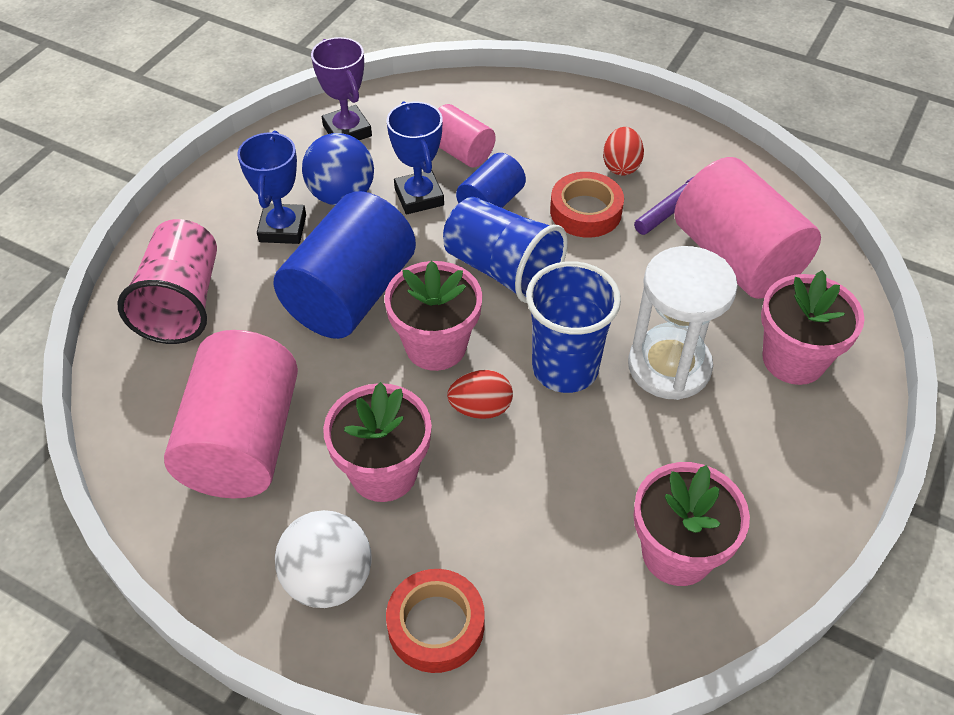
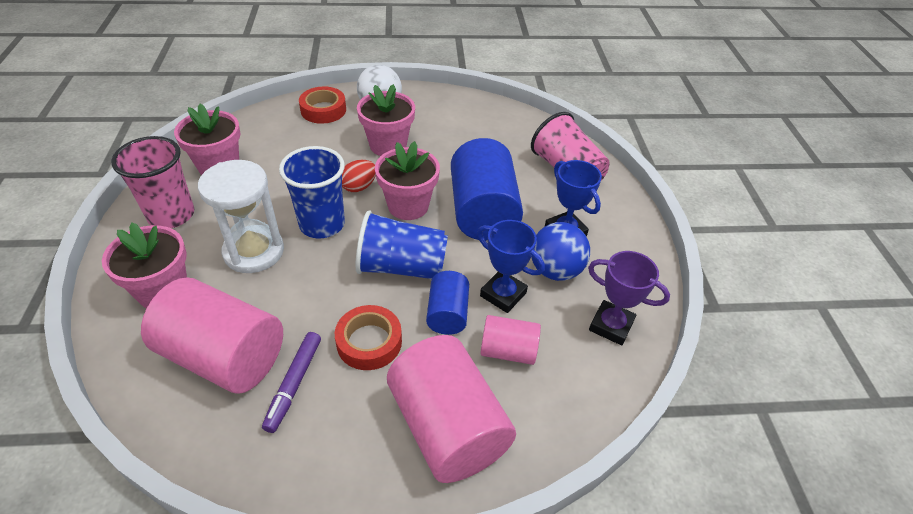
camera: 145 degrees right, 5 degrees down
pink cylinder [164,330,298,499] -> pink cylinder moved to [387,335,516,483]
red egg [603,127,644,176] -> none
none -> pink cup [111,136,194,228]

